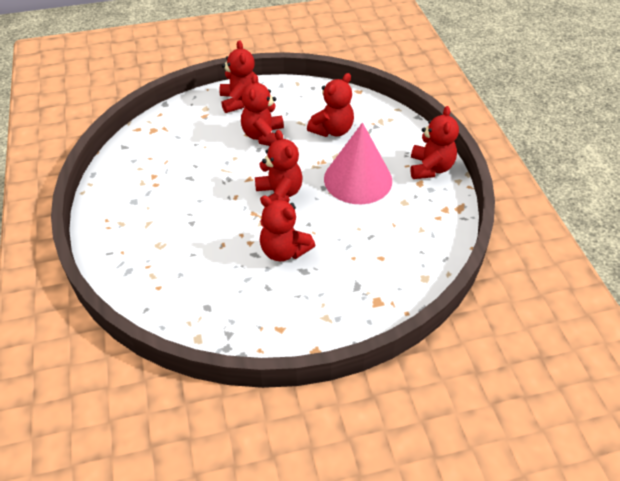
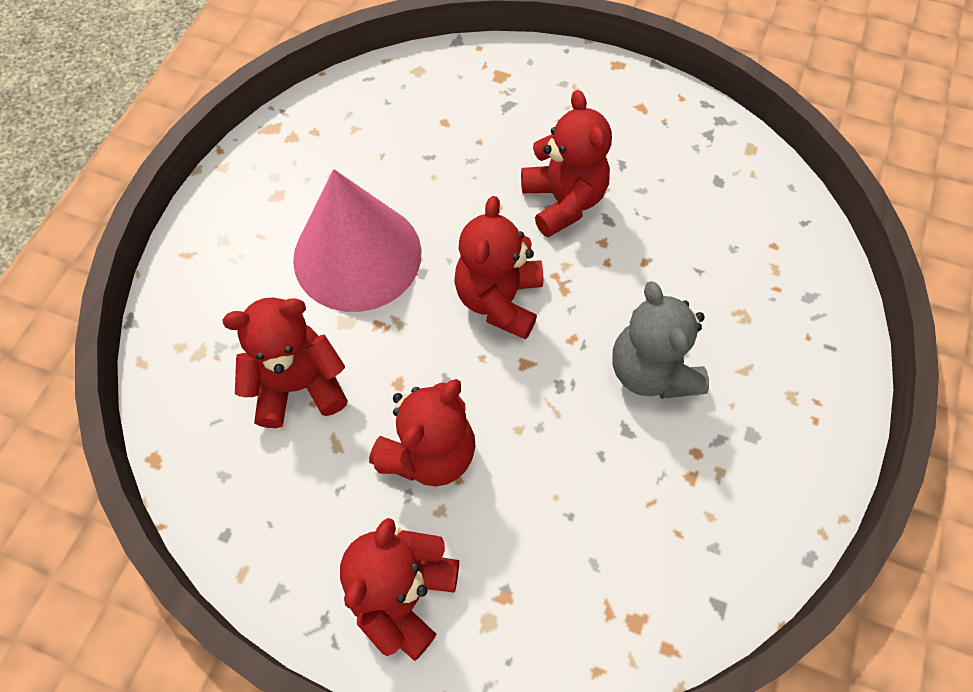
camera: 145 degrees left, 15 degrees up
red teddy bear [411,106,459,179] -> none
none -> grey teddy bear [613,281,709,399]

